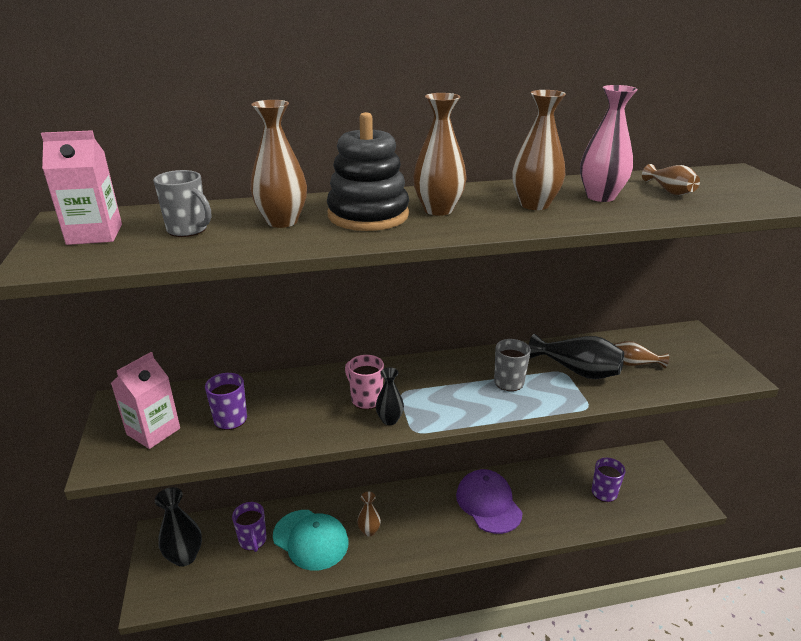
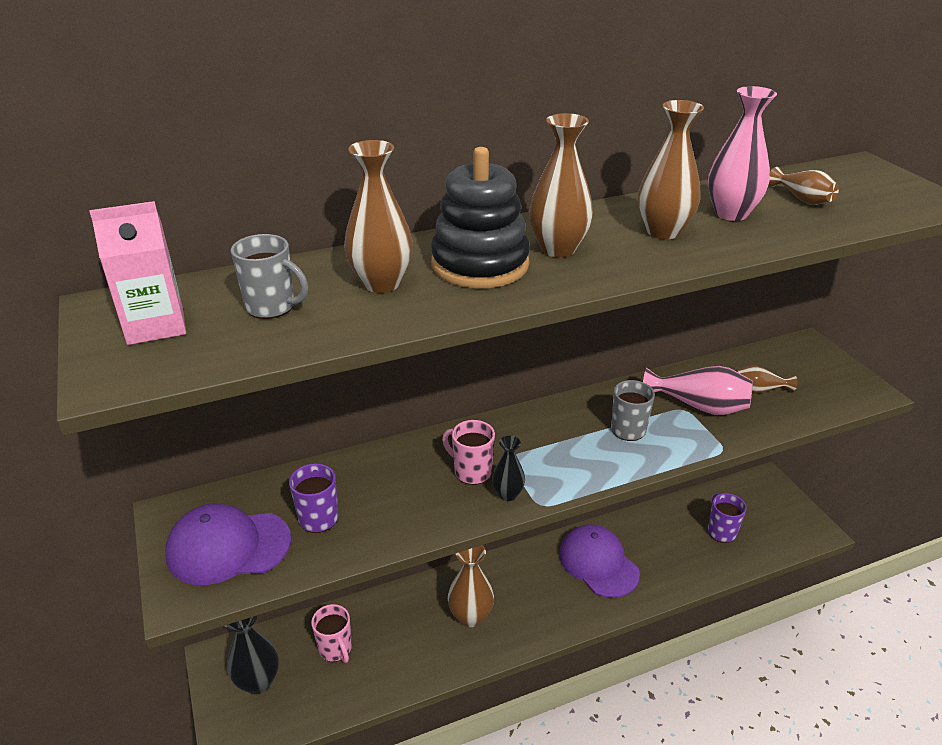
camera: 10 degrees left, 5 degrees up
pink carton [111,352,180,449] -> purple cap [165,503,291,585]
purple mug [232,502,267,552] -> pink mug [311,604,352,663]
turquoise cap [273,510,349,571] -> none
brown vase [357,492,381,537] -> brown vase [448,545,494,627], size x1.67
black vase [529,334,624,379] -> pink vase [643,366,753,415]

